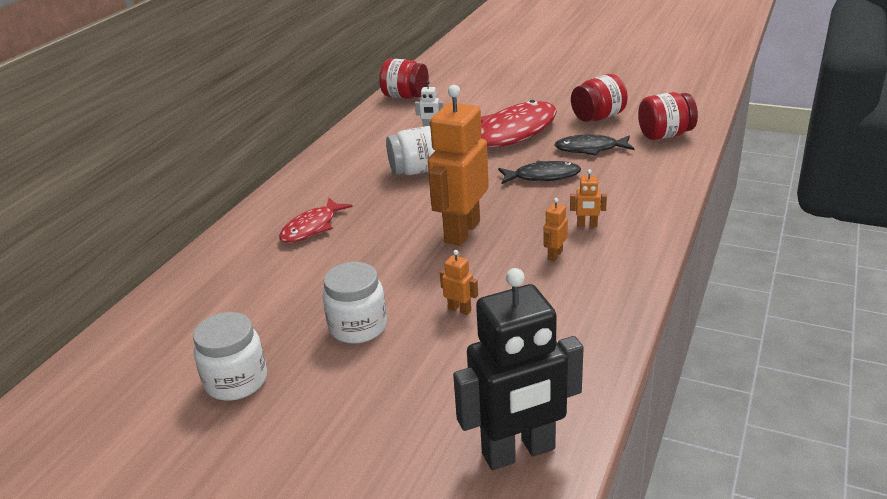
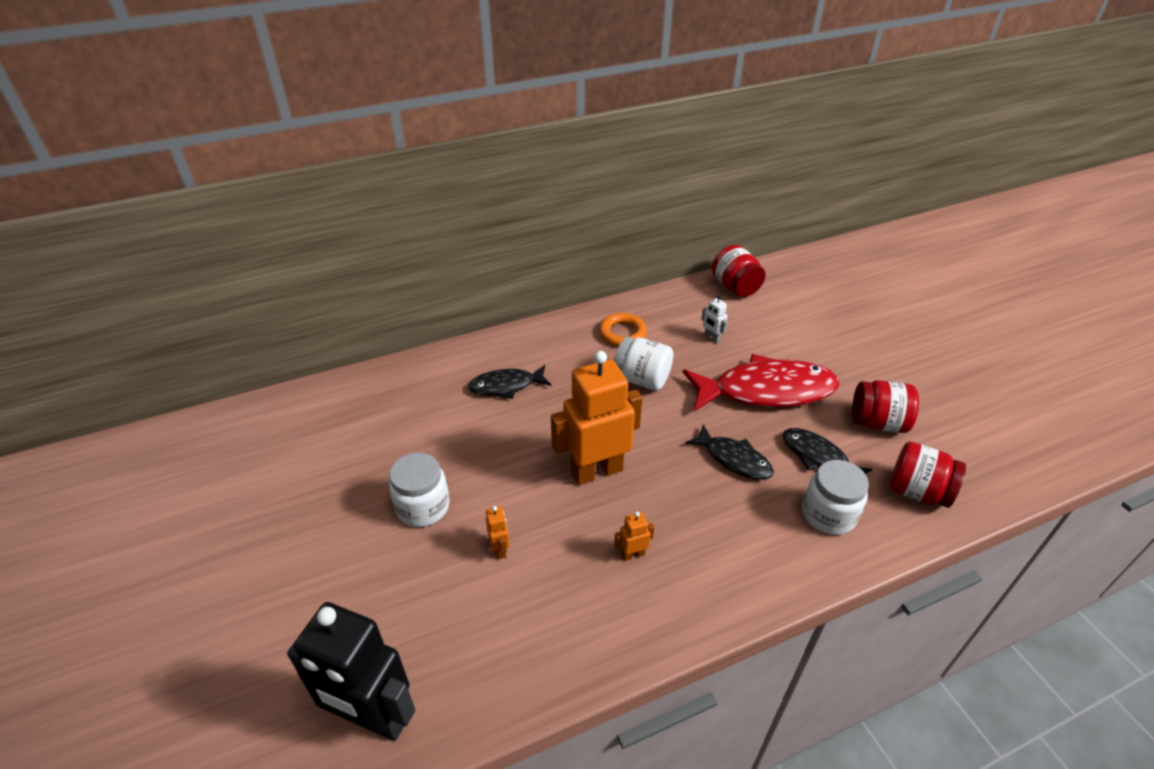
camera: 40 degrees right, 10 degrees up
white jar [193,312,267,401] -> white jar moved to [802,460,869,535]
red fish [279,198,353,243] -> black fish [468,365,551,399]
orange robot [570,169,607,227] -> none
none -> orange ring [599,313,647,346]

